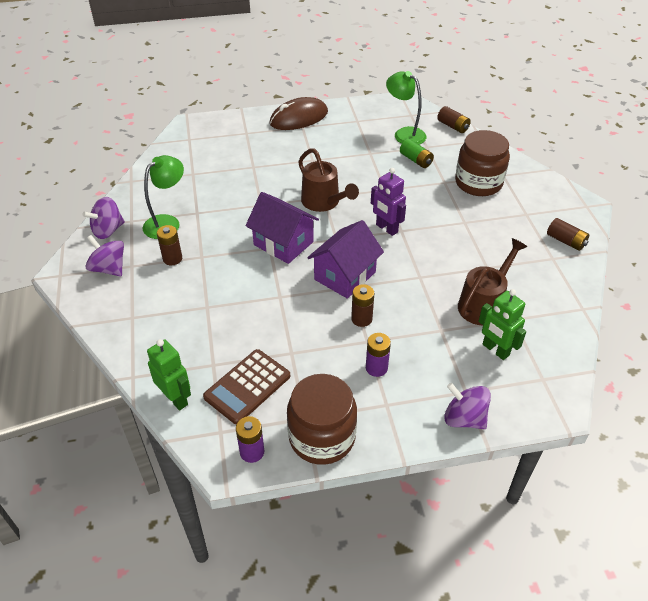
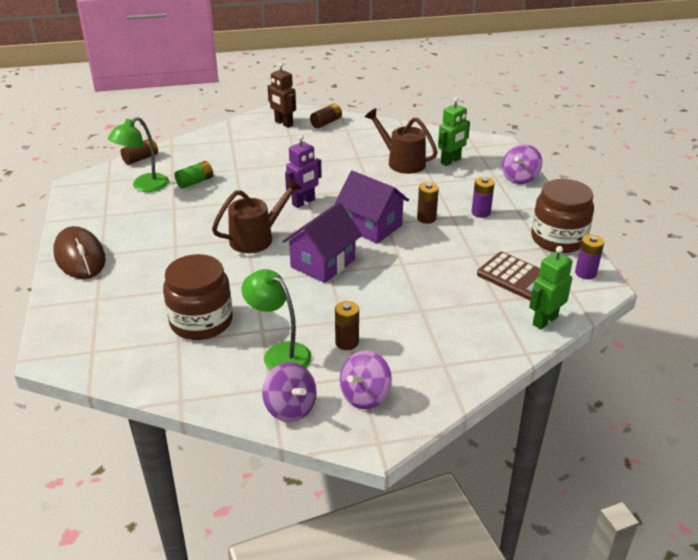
camera: 90 degrees left, 10 degrees down
brown jar [455,130,510,196] -> brown jar moved to [163,254,233,340]
none -> brown robot [268,63,296,128]

